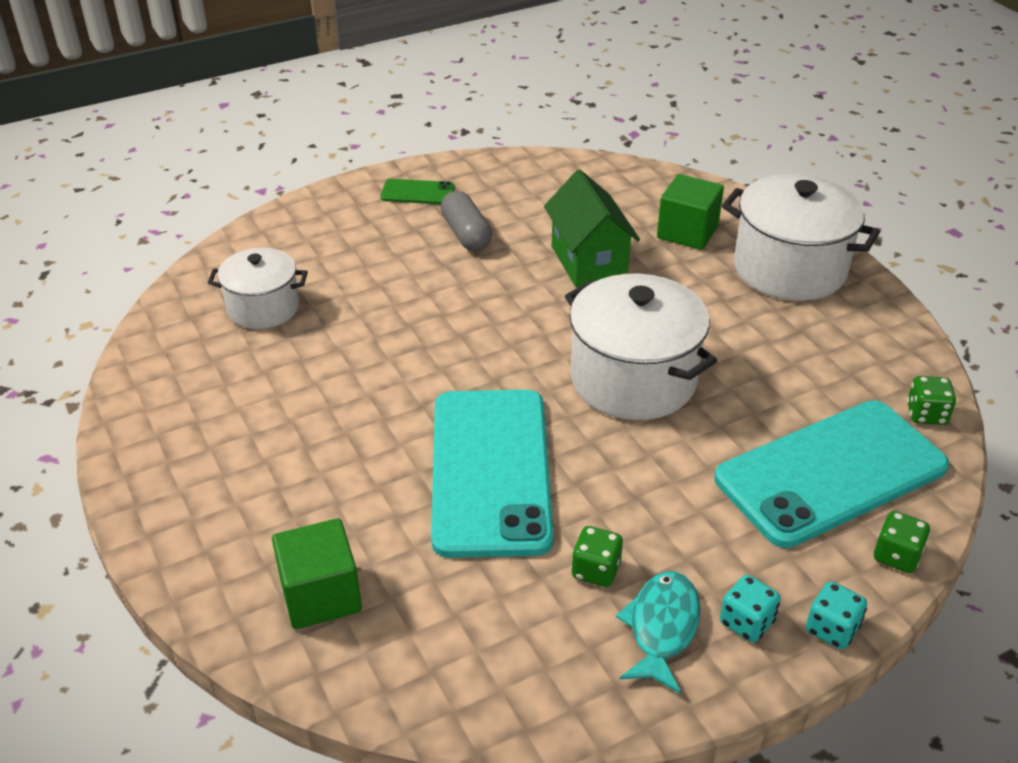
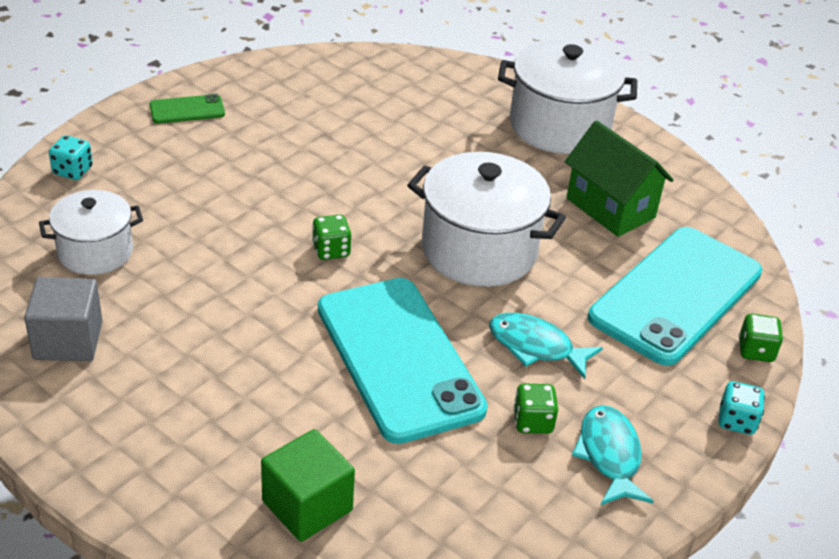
camera: 25 degrees left, 0 degrees up
grey capsule [441,191,492,251] -> none
green house [544,170,640,288] -> green house moved to [565,120,673,237]
green cube [657,174,724,250] -> none
turquoise dice [720,575,781,642] -> turquoise dice moved to [49,136,93,180]
green dice [907,376,956,425] -> green dice moved to [312,215,351,260]
none -> grey cube [24,277,102,361]
none -> turquoise fish [489,313,603,379]

